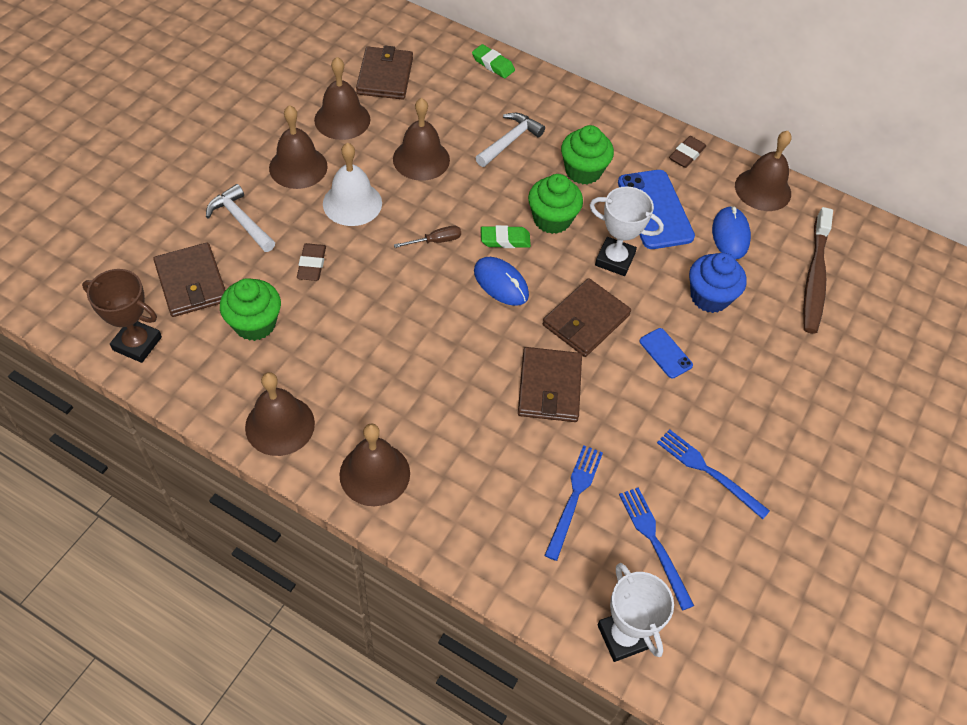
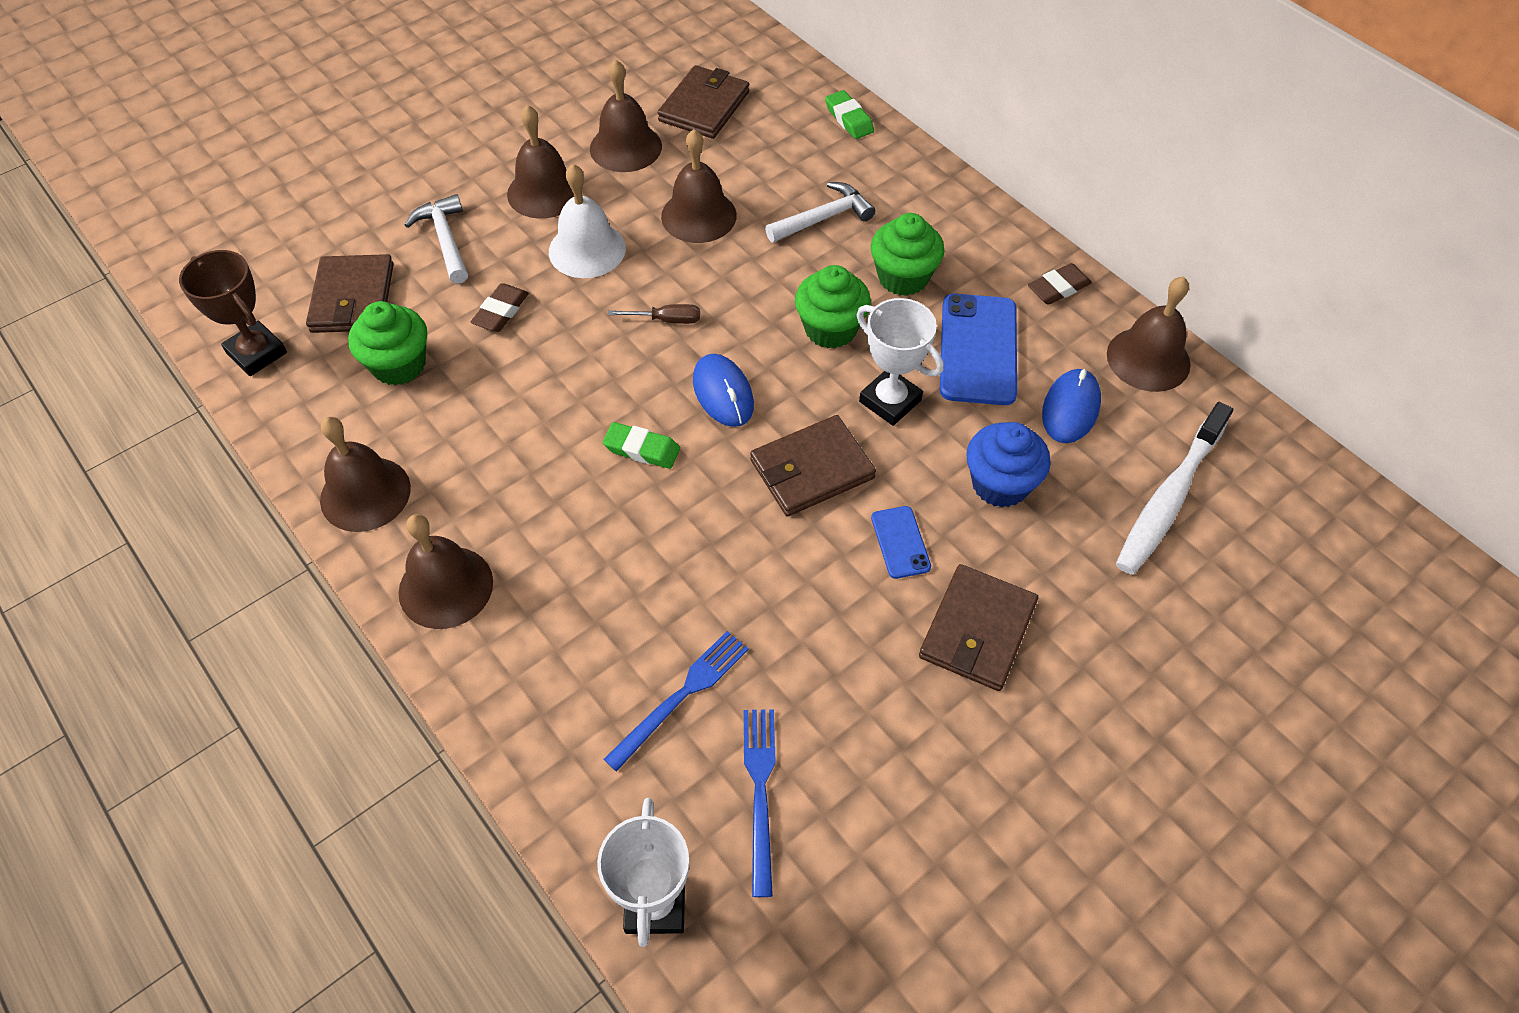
camera: 25 degrees right, 0 degrees up
green eraser [481,225,531,248] -> green eraser moved to [603,422,680,469]
brown wallet [518,347,582,422] -> brown wallet moved to [919,564,1038,691]
blue fork [657,429,770,519] -> none
brown toothbrush [803,207,833,334] -> white toothbrush [1116,402,1233,575]

